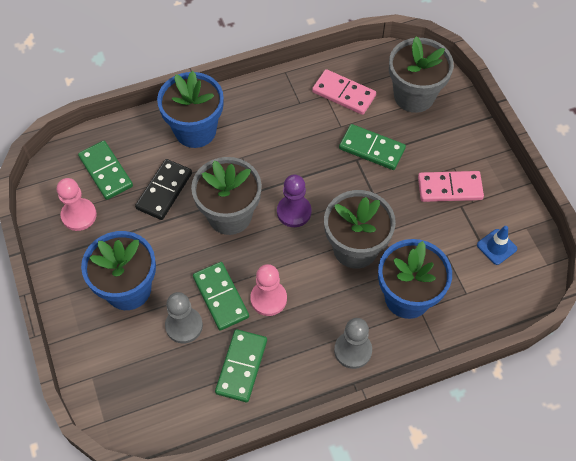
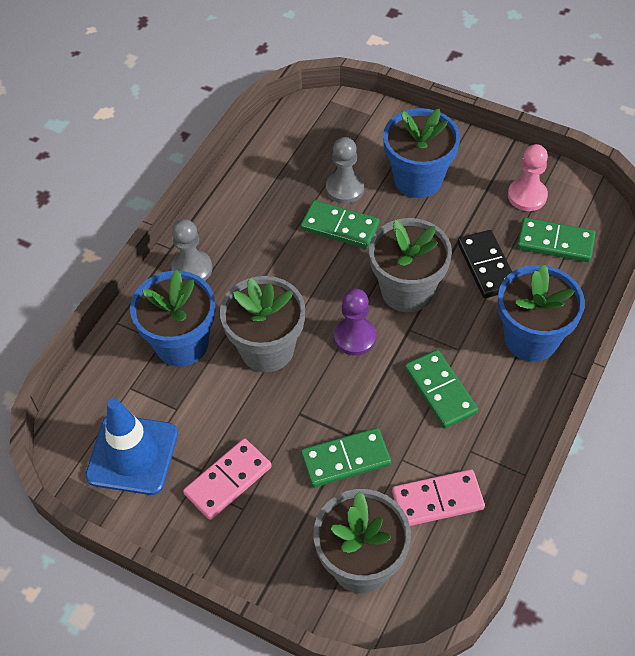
camera: 140 degrees right, 5 degrees down
green domino [215,329,267,402] -> green domino moved to [405,350,478,428]
pink pawn [250,264,287,316] -> none
blue traffic cone [477,226,517,265] -> blue traffic cone [85,398,178,495], size x2.01

